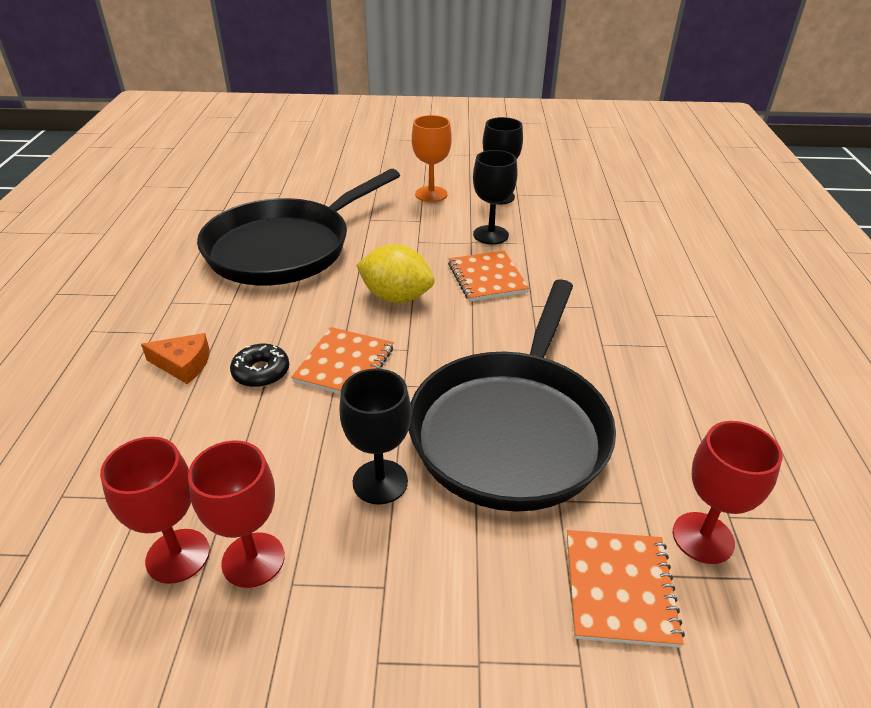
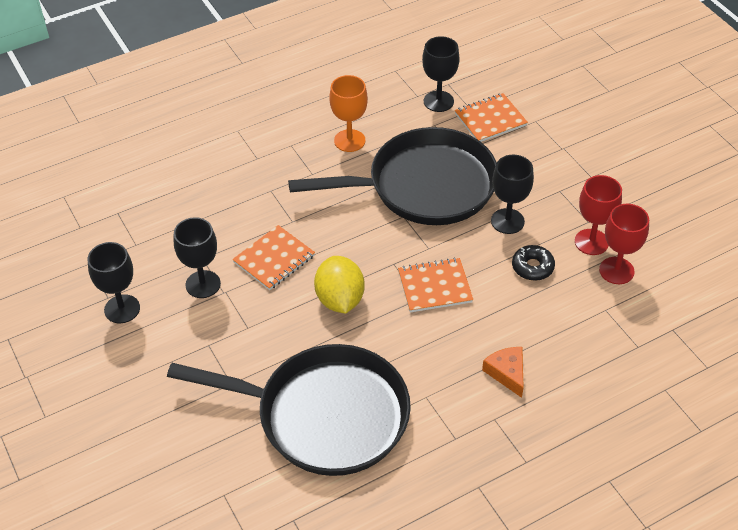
camera: 120 degrees left, 10 degrees up
black donut [230,344,289,387] -> black donut moved to [512,245,555,281]
orange goblet [412,115,452,202] -> orange goblet moved to [329,75,368,152]
red goblet [673,421,783,564] -> black goblet [422,36,459,112]

